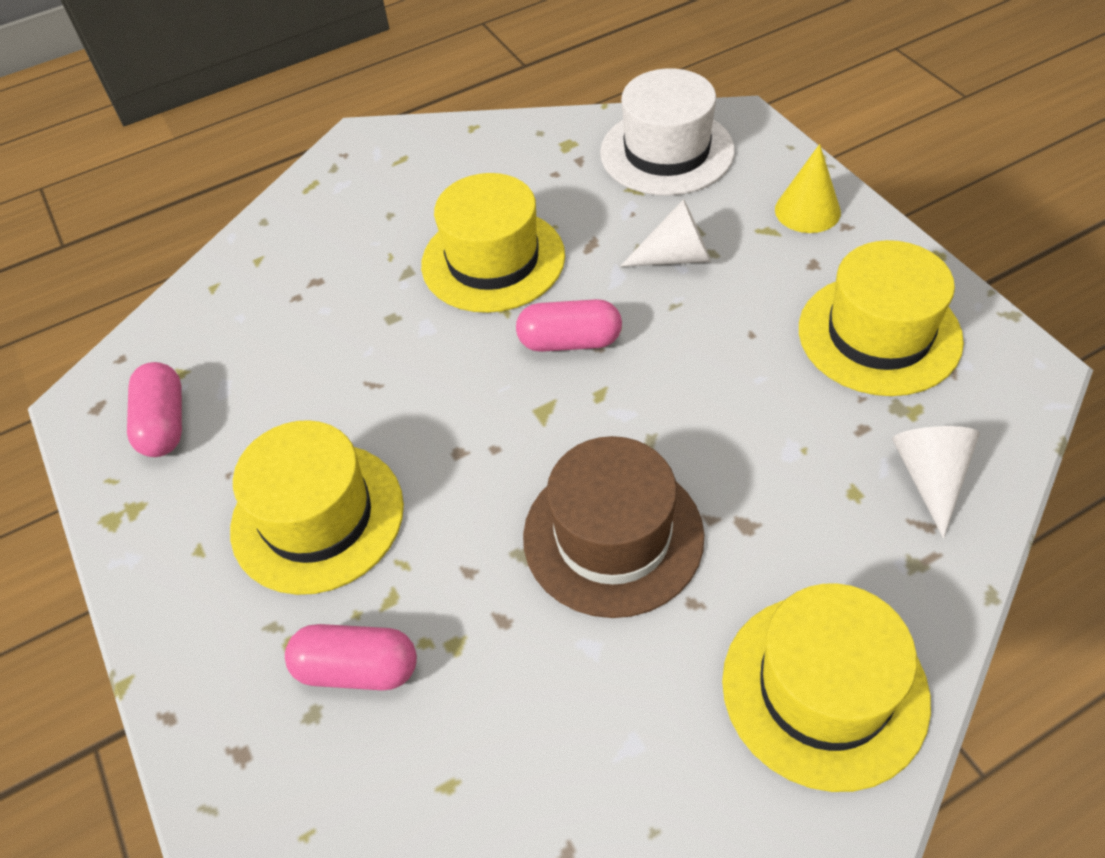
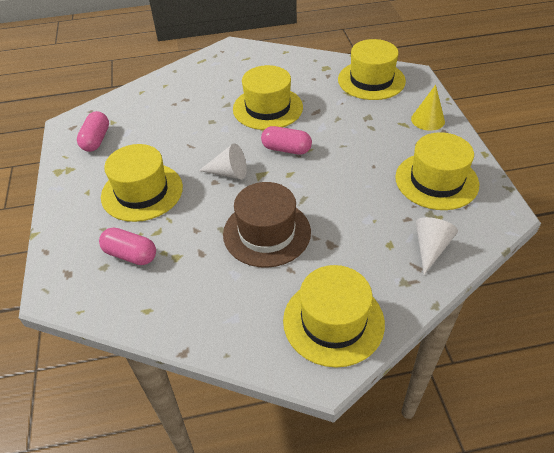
camera: 15 degrees right, 5 degrees down
white hat [600,68,735,196] -> yellow hat [338,39,406,100]
white cone [620,199,711,267] -> white cone moved to [199,143,247,180]

